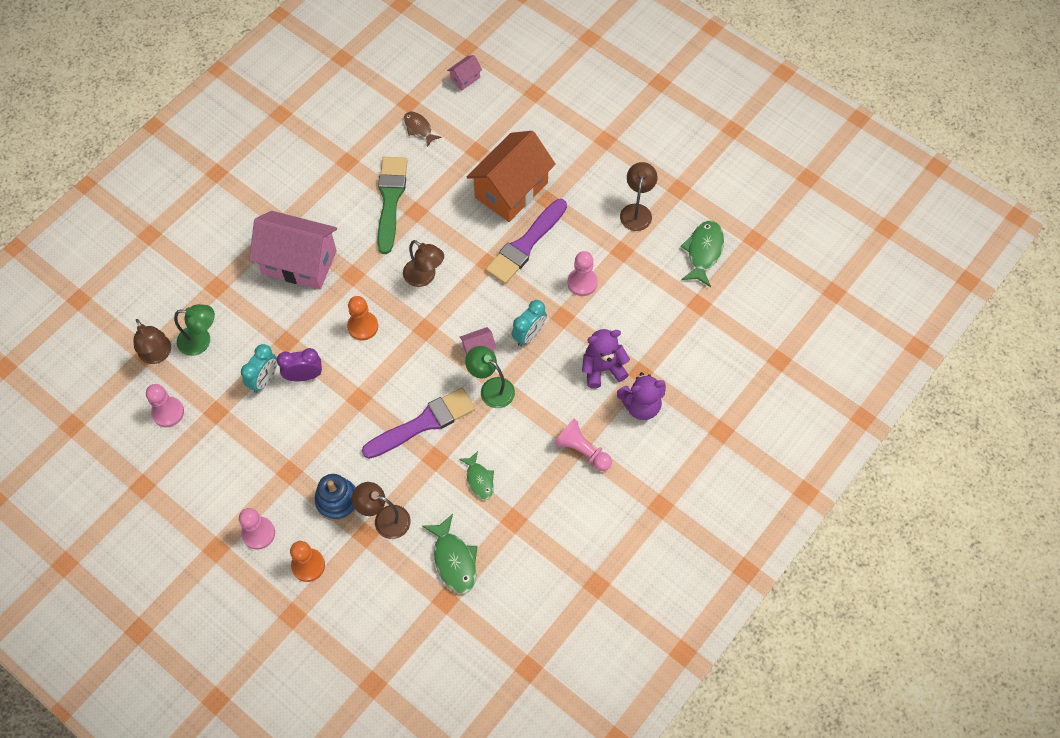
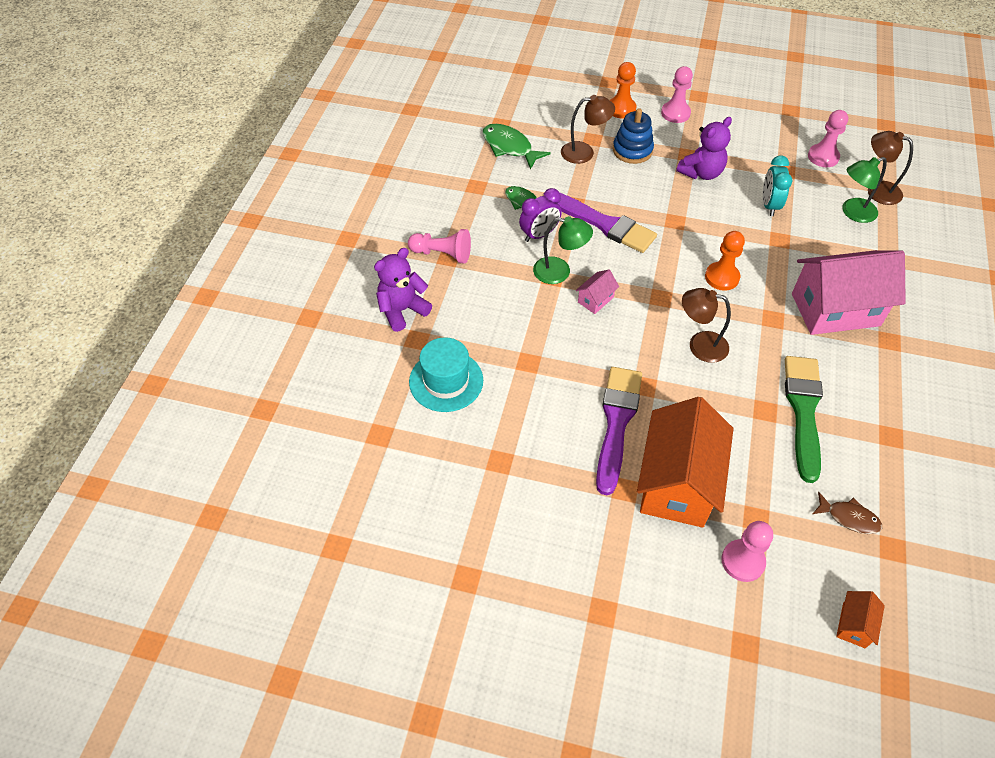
camera: 155 degrees right, 10 degrees down
purple clock [277,348,322,381] -> purple clock moved to [519,188,562,242]
purple brush [362,387,475,459] -> purple brush turned 90 degrees counterclockwise [558,192,657,253]
green brush [377,157,407,254] -> green brush turned 150 degrees counterclockwise [785,356,823,483]
pink house [447,55,482,90] -> orange house [836,591,885,648]
turquoise clock [512,300,547,346] -> none
pink pawn [567,251,598,296] -> pink pawn moved to [722,521,773,582]
purple teddy bear [582,329,630,388] -> purple teddy bear moved to [676,117,732,180]
brown lamp [620,162,658,231] -> none
green fish [681,221,724,287] -> none
none -> turquoise hat [409,337,483,412]

